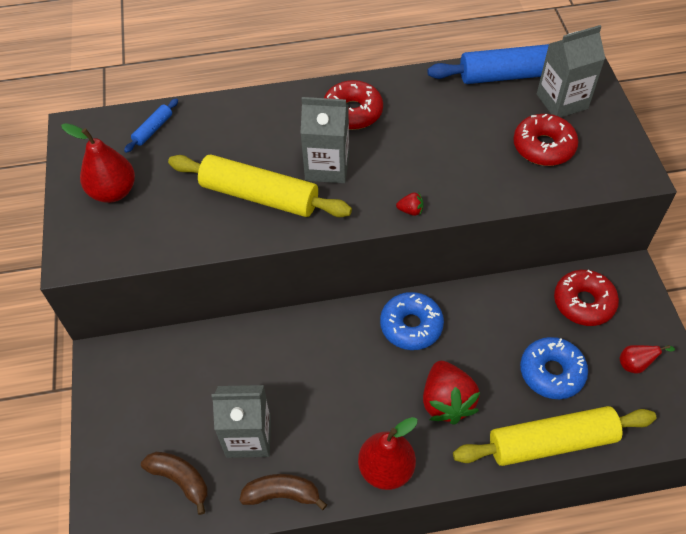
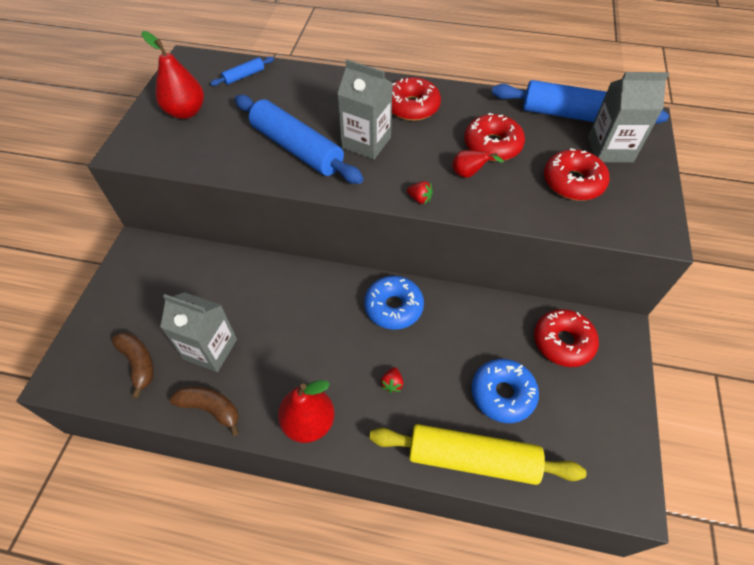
camera: 20 degrees right, 0 degrees up
yellow rolling pin [168,154,352,217] -> blue rolling pin [235,95,364,184]
red strawberry [423,361,480,425] -> red strawberry [381,367,403,393], size x0.42
red pear [620,345,675,373] -> red pear moved to [452,150,504,178]
none -> red donut [464,113,525,161]

